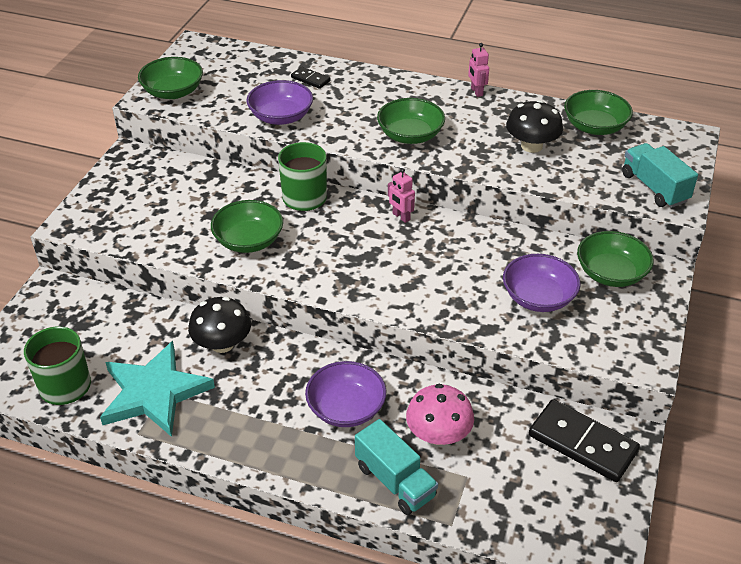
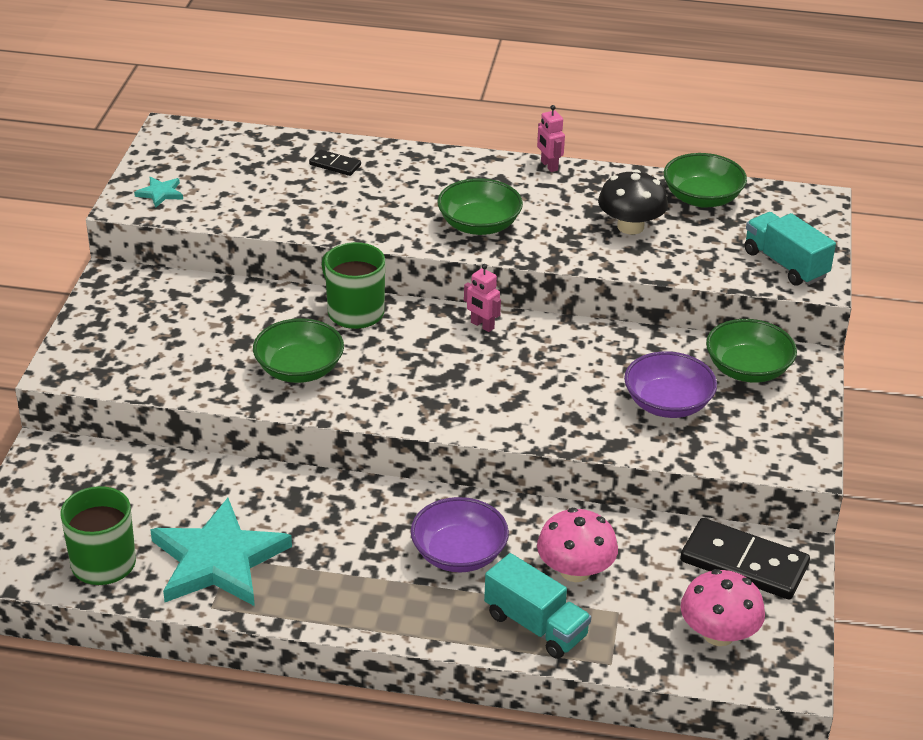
camera: 10 degrees left, 5 degrees down
green bowl [138,57,203,99] -> turquoise star [134,177,183,208]
black mushroom [188,297,251,353] -> none
purple bowl [247,80,313,125] -> none
none -> pink mushroom [680,569,765,646]

